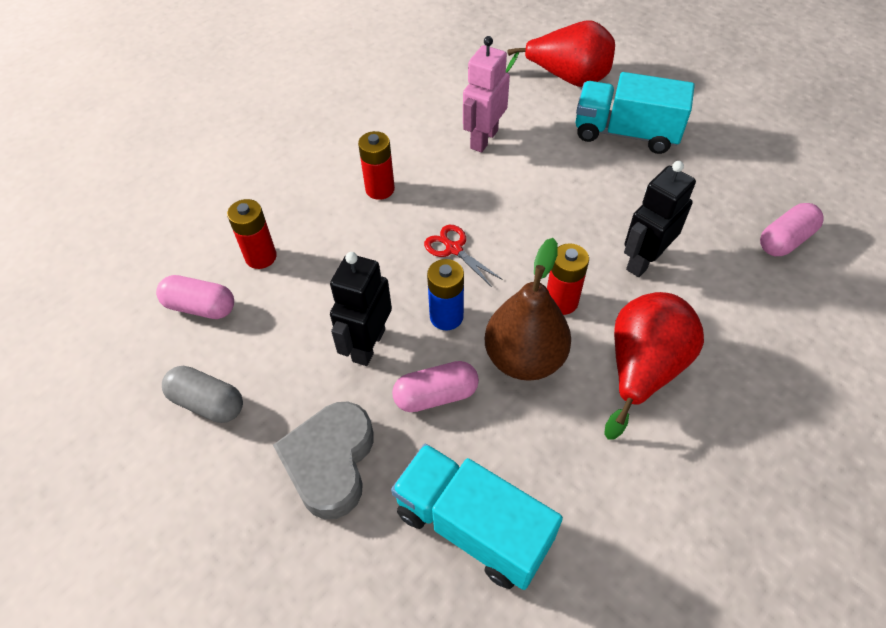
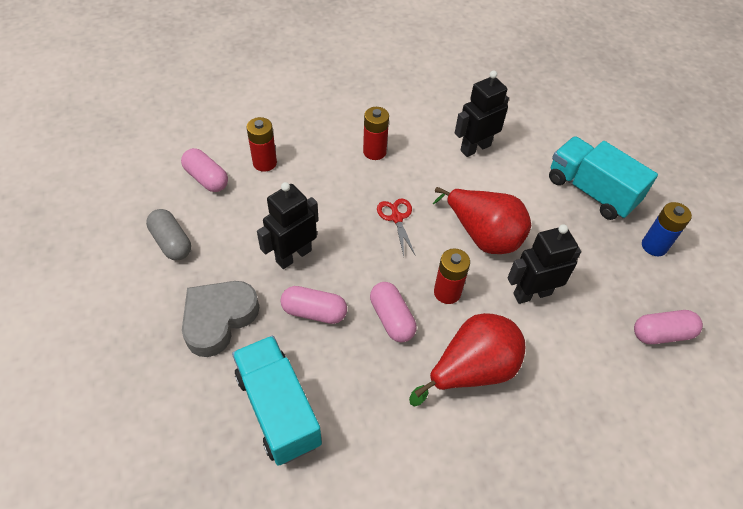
camera: 25 degrees right, 0 degrees up
blue battery [427,259,464,330] -> blue battery moved to [642,202,692,256]
pink robot [463,36,510,152] -> black robot [455,70,509,157]
brown pear [485,238,571,381] -> pink capsule [370,282,417,342]
red pear [506,20,615,87] -> red pear moved to [433,187,531,254]

